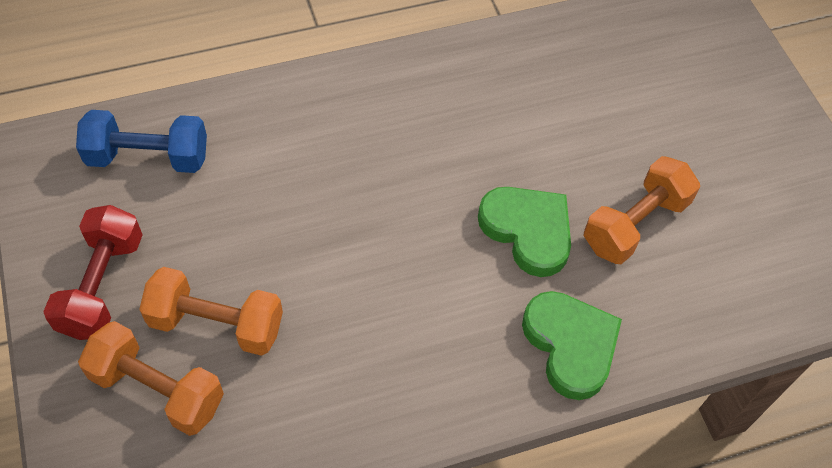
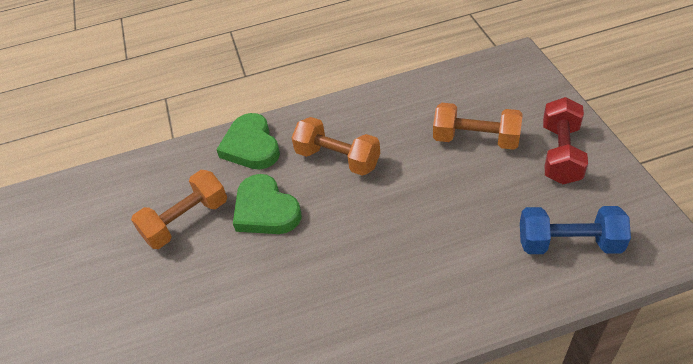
camera: 170 degrees left, 10 degrees down
orange dumbbell [78,321,224,436] -> orange dumbbell moved to [292,117,380,176]

